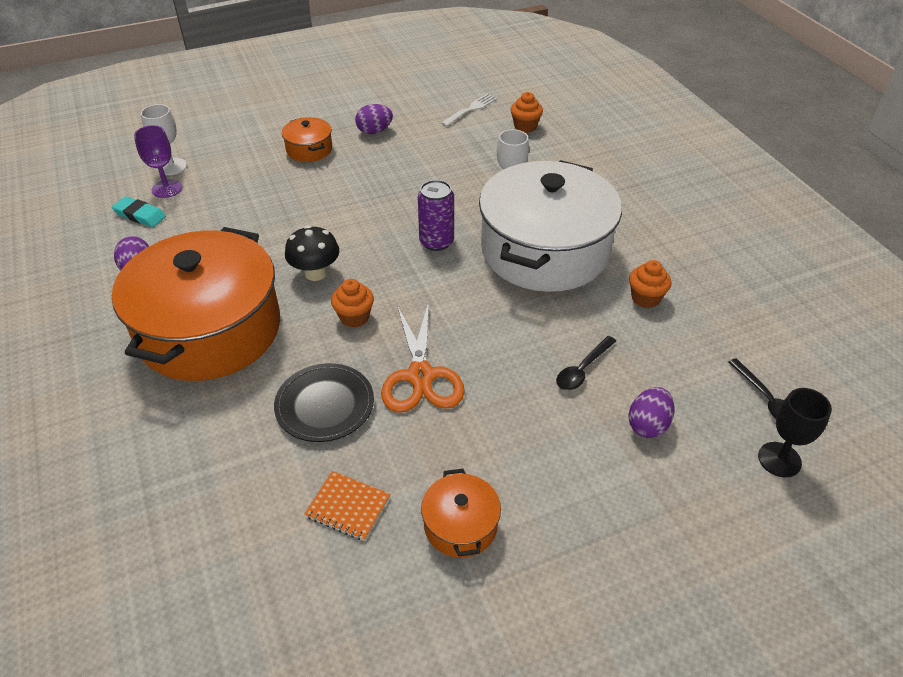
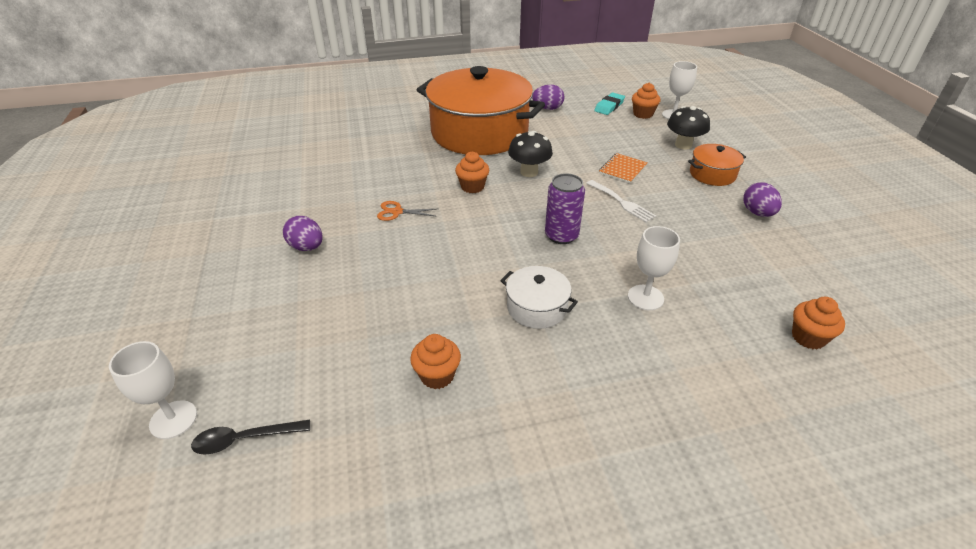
camera: 100 degrees right, 5 degrees down
purple goblet [134,125,182,198] -> orange cupcake [632,83,660,119]
black plate [274,363,374,442] -> none
orange notebook [304,471,390,541] -> orange notebook moved to [599,153,648,184]
orange scissors [381,302,465,413] -> orange scissors [377,201,437,221], size x0.51
orange pot [421,469,501,558] -> none
white fork [441,94,497,126] -> white fork moved to [586,180,656,222]
white pot [479,160,622,292] -> white pot [500,266,578,329], size x0.42
black spoon [556,336,616,390] -> none
purple egg [628,387,674,438] -> purple egg moved to [283,216,323,251]
black goblet [758,388,832,477] -> white goblet [109,341,197,439]
none -> black mushroom [667,106,710,150]

